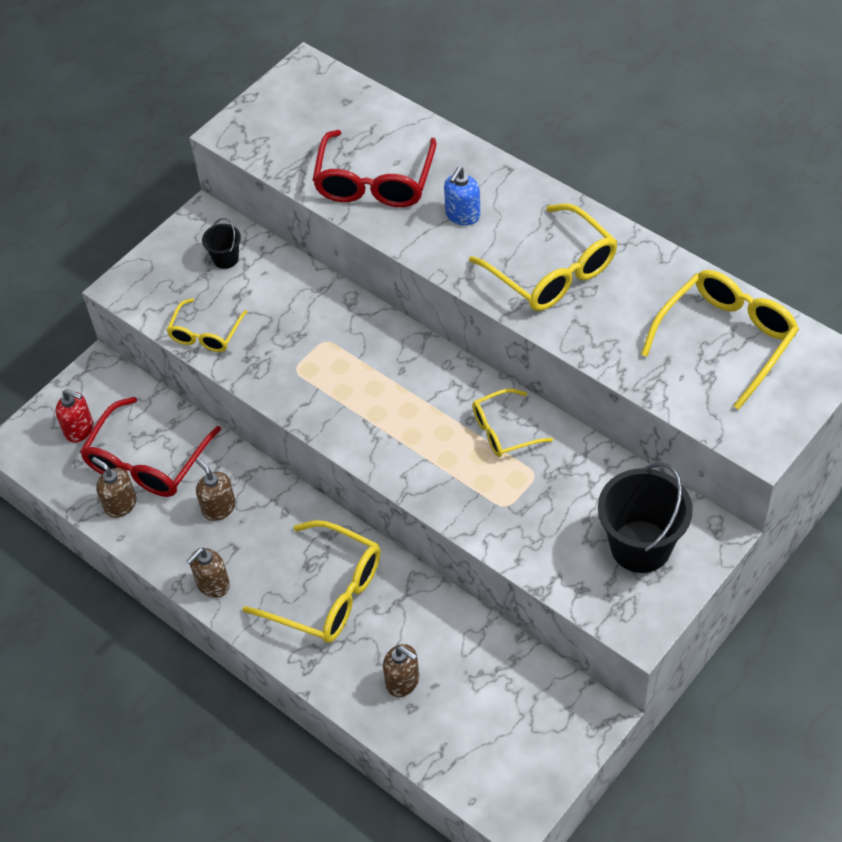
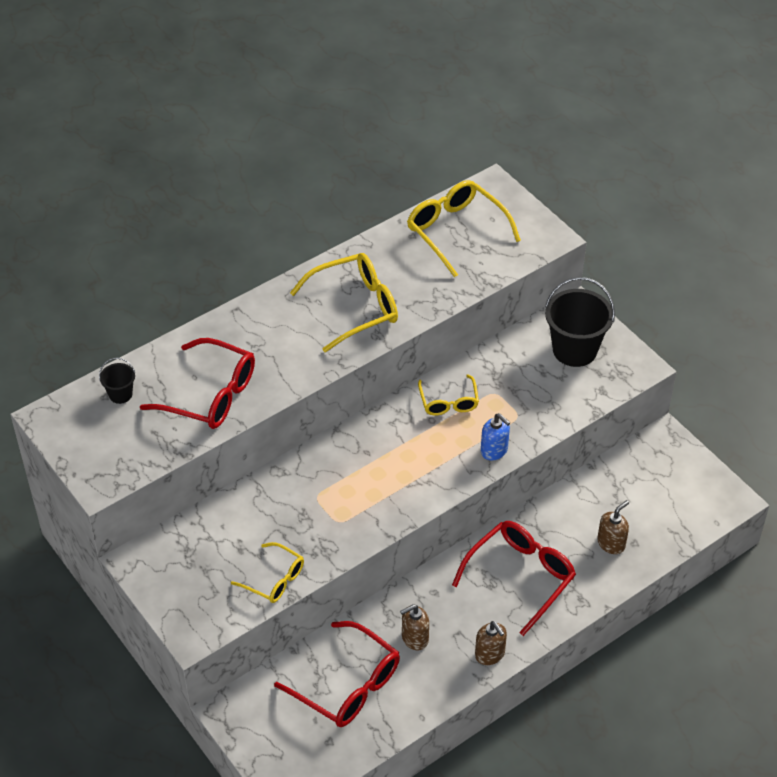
camera: 80 degrees left, 5 degrees down
red soap dispenser [56,389,93,443] -> none
brown soap dispenser [92,457,137,518] -> none
black bucket [202,218,241,269] -> black bucket moved to [99,358,135,404]
yellow glasses [243,520,381,643] -> red glasses [452,521,576,636]
blue soap dispenser [444,167,481,226] -> blue soap dispenser moved to [481,413,510,461]

